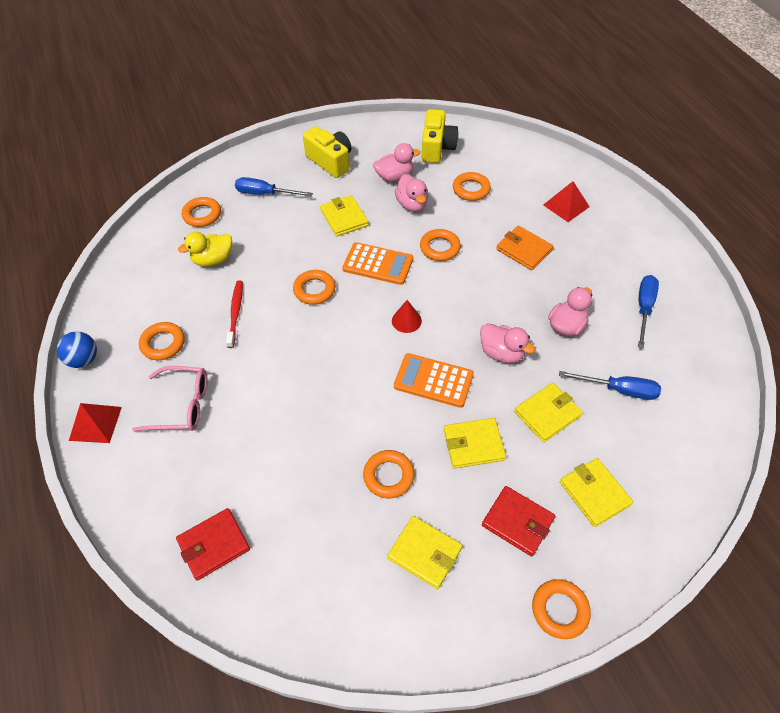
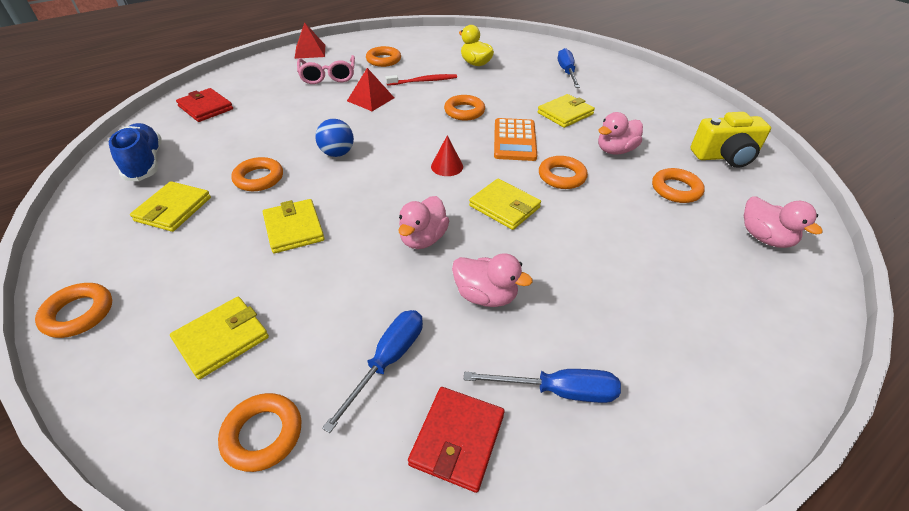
camera: 75 degrees right, 10 degrees down
blue ball [57,331,97,368] -> blue ball moved to [315,119,354,157]
orange ring [182,197,221,227] -> orange ring moved to [218,393,301,472]
yellow camera [303,126,351,178] -> none
pink duck [373,143,420,182] -> pink duck moved to [744,196,823,248]
orange calculator [394,353,474,408] -> none
red wallet [482,486,555,557] -> red wallet moved to [408,387,504,493]
orange wallet [496,226,554,270] -> none
yellow wallet [514,383,583,442] -> yellow wallet moved to [469,179,541,230]
red pyramid [543,181,590,222] -> red pyramid moved to [347,68,394,111]
blue screwdriver [559,371,661,400] -> blue screwdriver turned 150 degrees counterclockwise [322,310,423,433]
none -> blue shoe [109,123,162,181]

